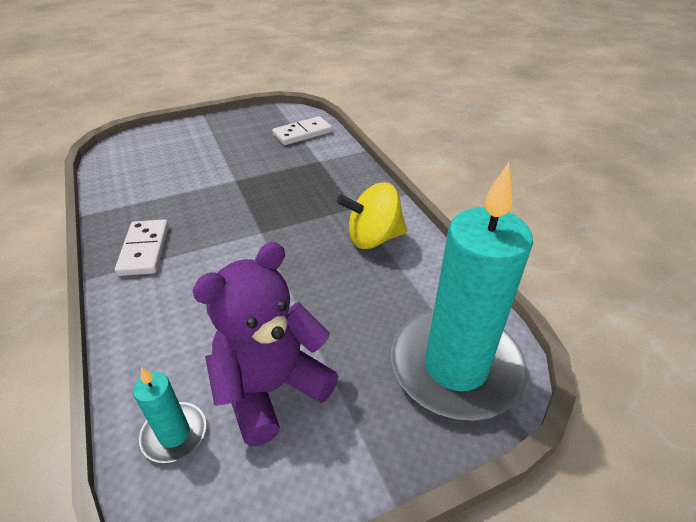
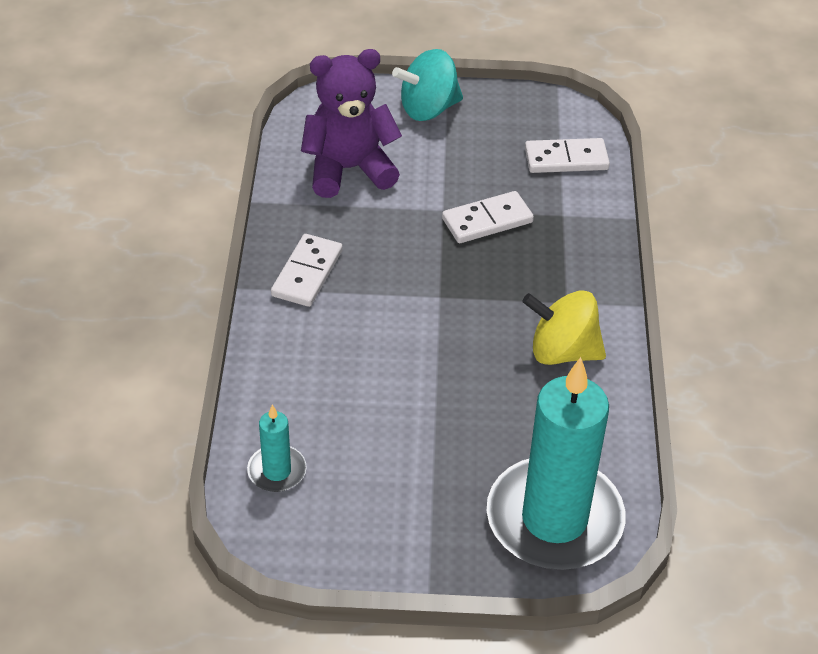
camera: 25 degrees right, 5 degrees up
purple teddy bear [192,242,338,446] -> purple teddy bear moved to [301,49,402,198]
none -> turquoise spinning top [392,49,463,121]
none -> white domino [442,191,534,243]

